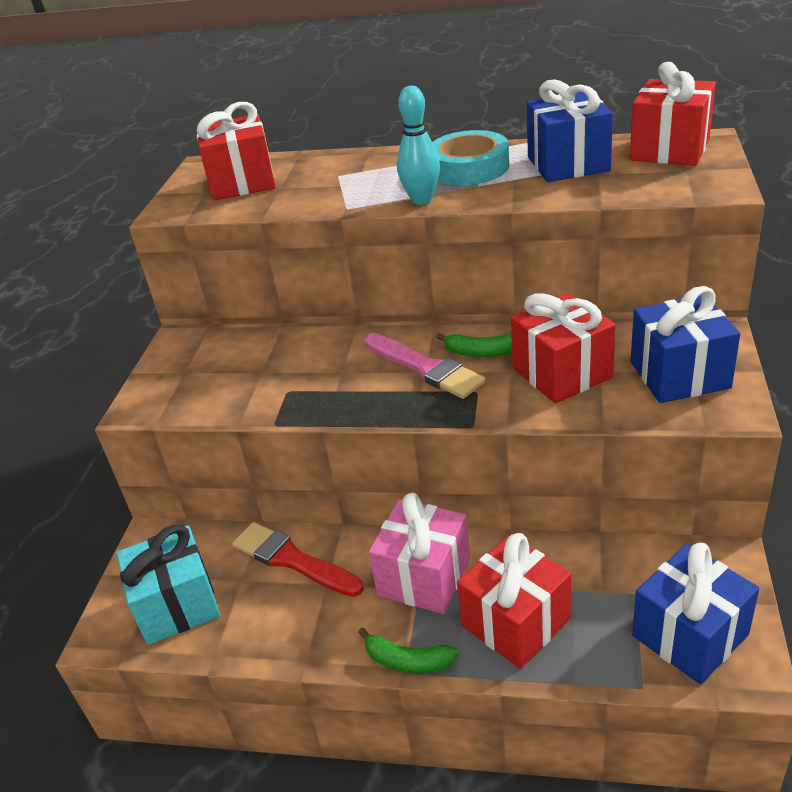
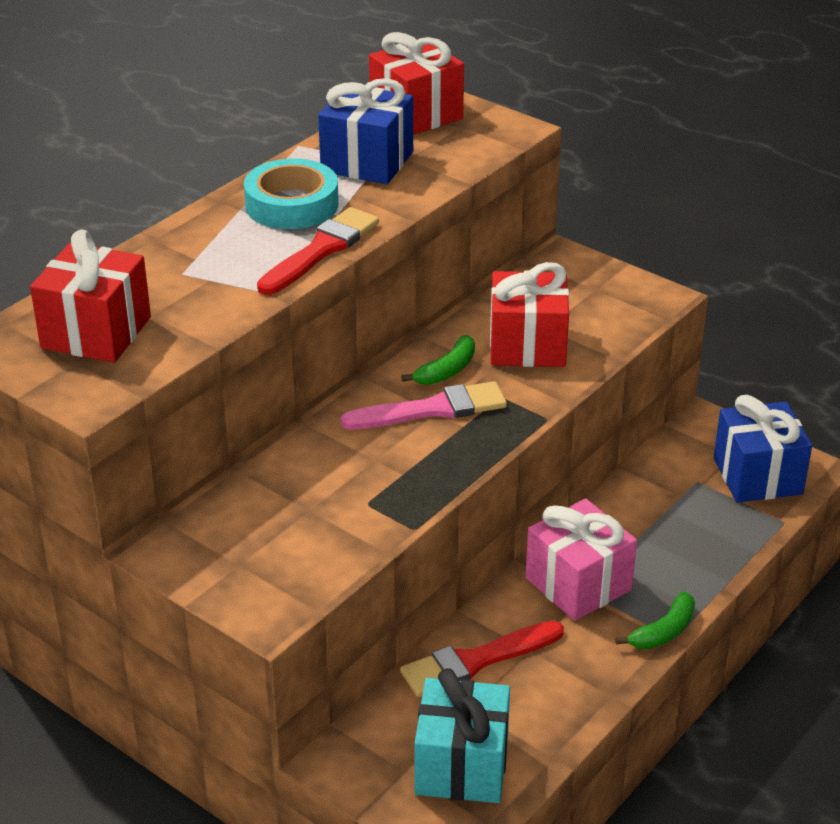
camera: 65 degrees left, 0 degrees up
turquoise bowling pin [397,86,440,205] -> red brush [257,207,379,295]
red gift [457,533,571,669] -> none
blue gift [631,286,740,403] -> none

